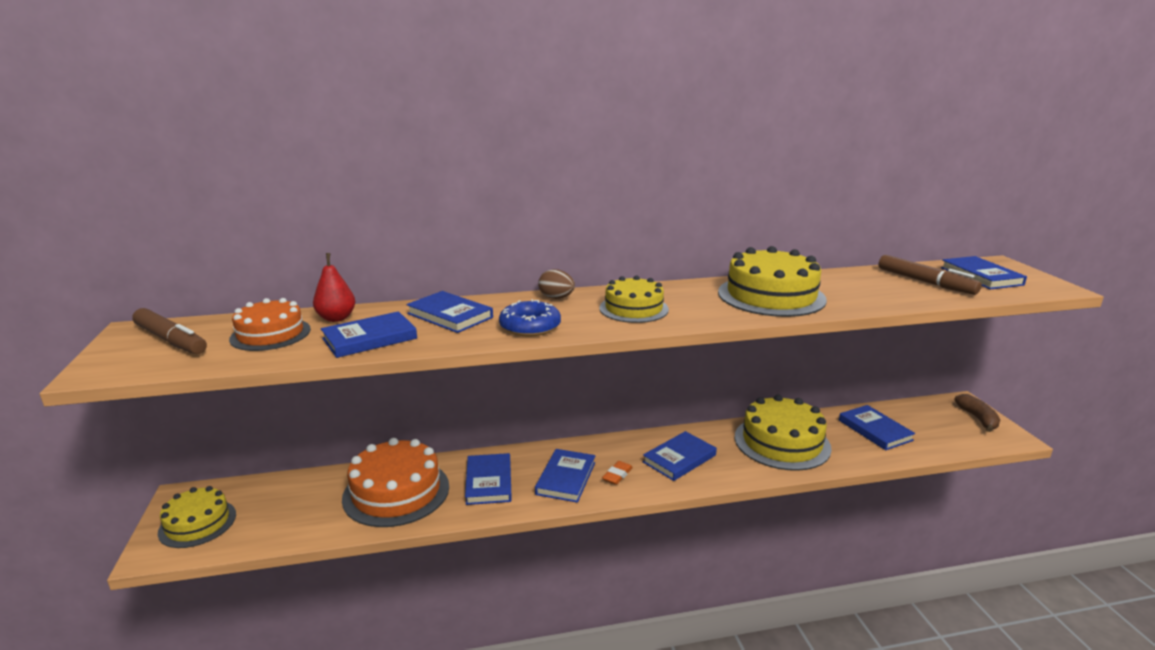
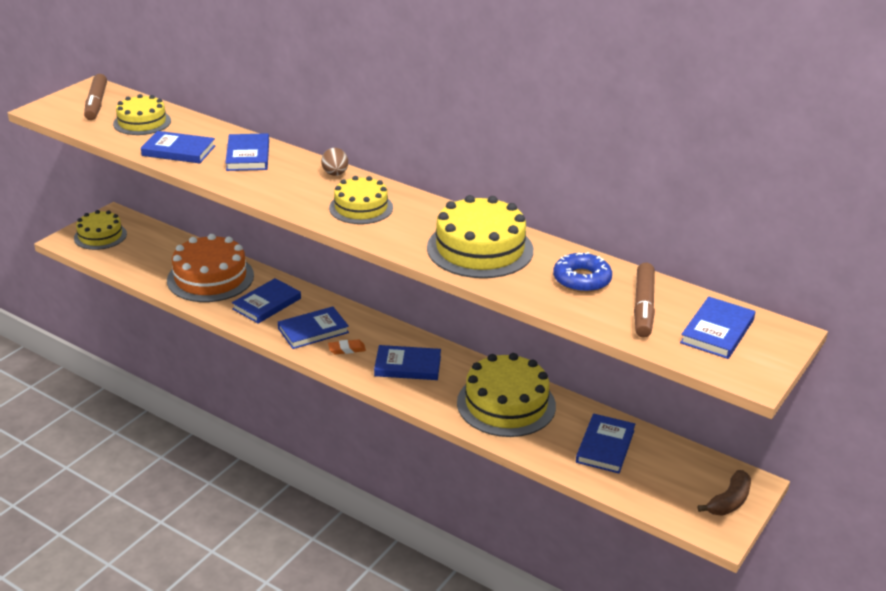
camera: 45 degrees right, 10 degrees up
orange cake [229,298,311,351] -> yellow cake [113,94,171,135]
red pear [313,253,355,322] -> none
blue donut [499,299,561,336] -> blue donut moved to [553,252,612,293]

